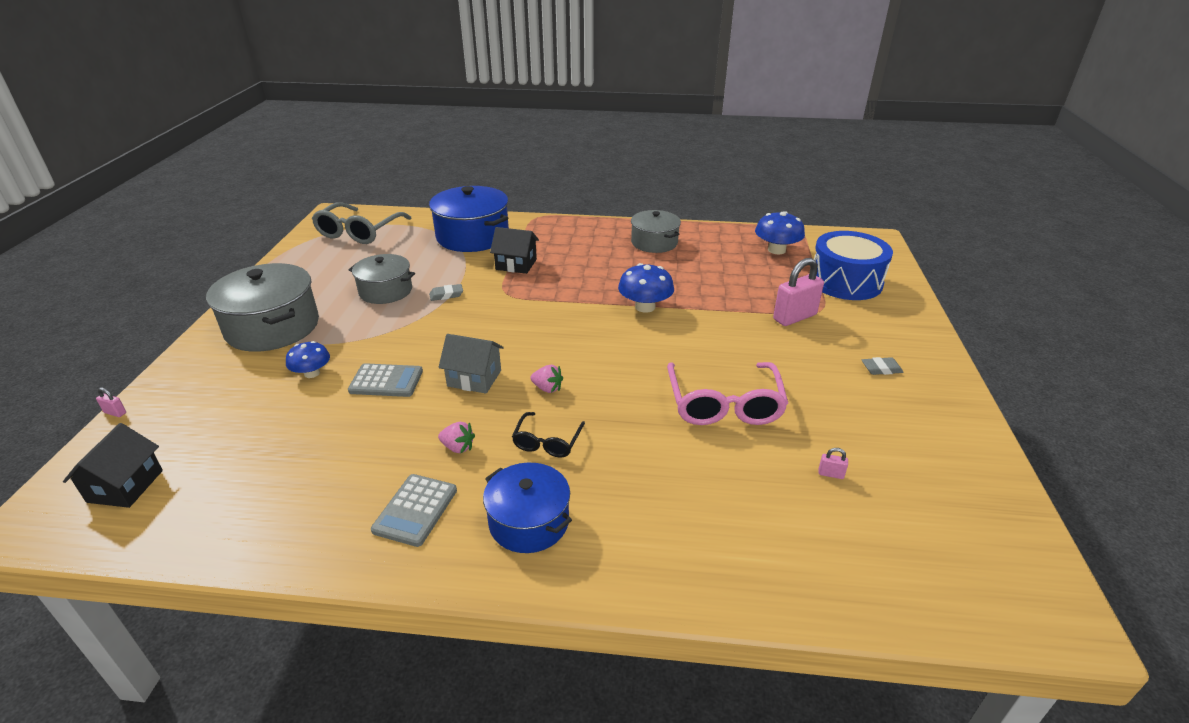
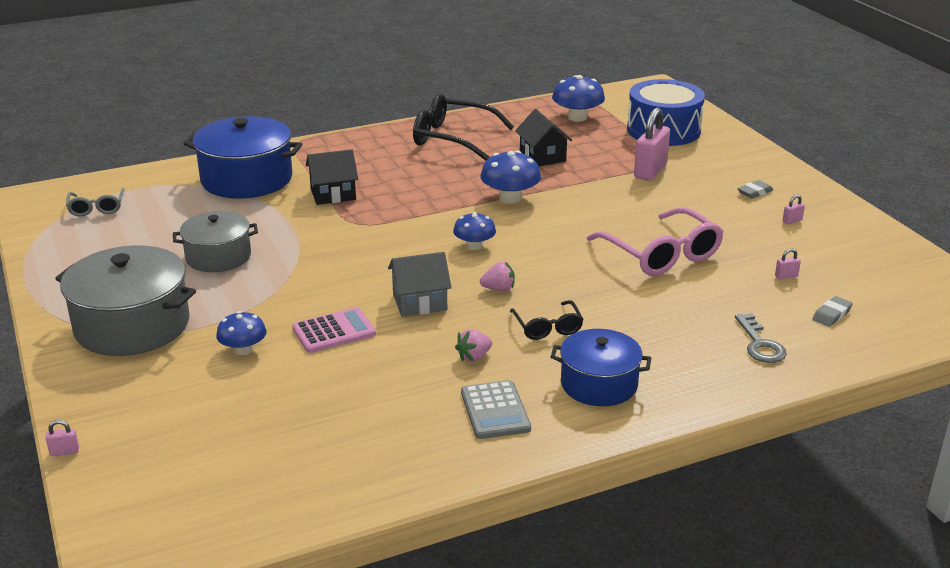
camera: 30 degrees left, 5 degrees down
black house [63,423,163,508] -> black house moved to [515,109,572,166]
grey glasses [312,202,412,244] -> grey glasses [66,188,125,216], size x0.54
grey calculator [348,363,423,397] -> pink calculator [292,307,376,353]
grey eraser [429,284,463,301] -> grey eraser moved to [813,296,853,327]
pink strawberry [438,422,475,454] -> pink strawberry turned 150 degrees clockwise [455,329,492,362]
grey pot [631,210,681,253] -> black glasses [413,94,514,161]
none -> blue mushroom [453,212,496,250]
none -> grey key [735,313,787,363]
none -> pink padlock [782,195,805,224]

